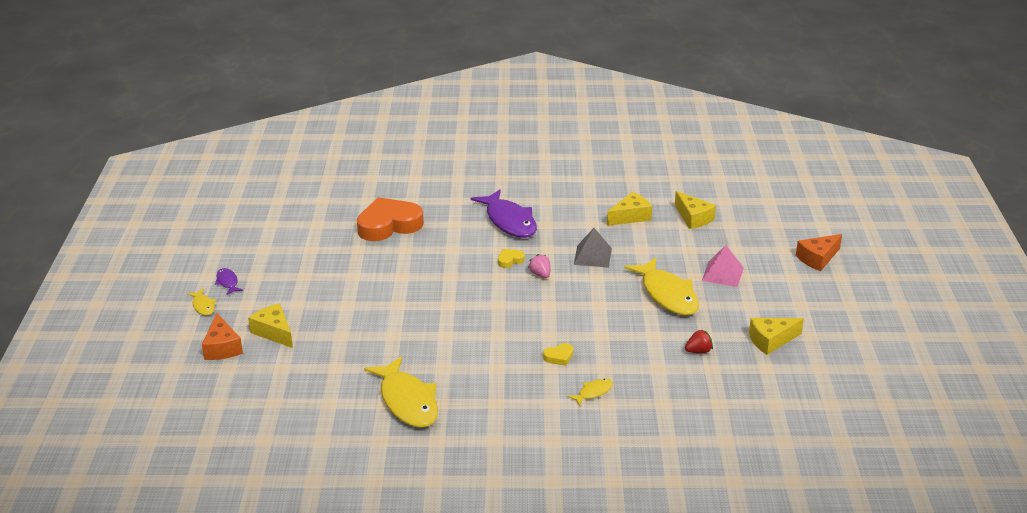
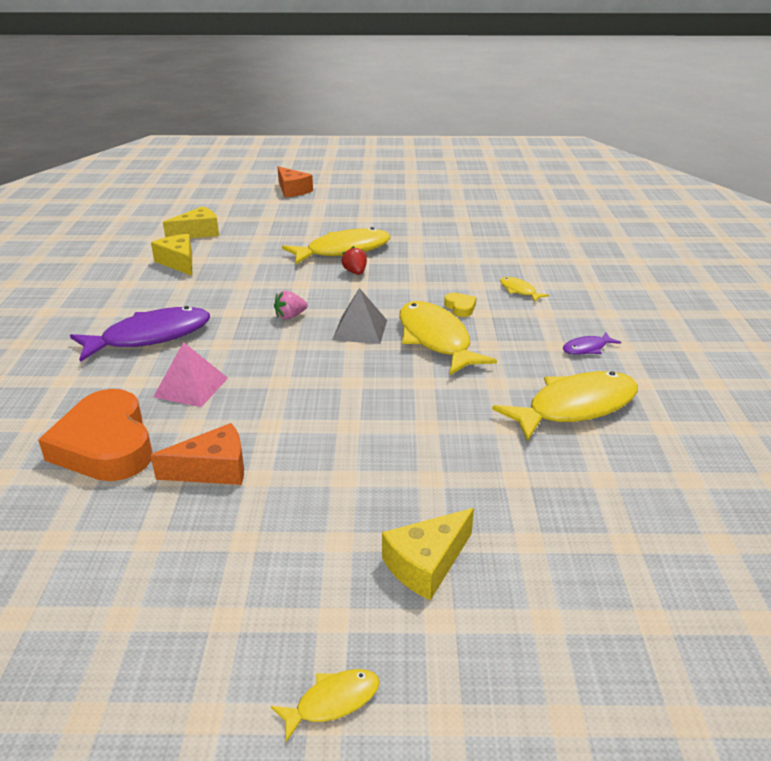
camera: 90 degrees left, 0 degrees up
orange cheese [202,313,243,360] -> orange cheese moved to [150,423,244,485]
purple fish [215,268,243,295] -> purple fish moved to [563,332,621,355]
yellow heart [498,249,525,268] -> none
grey pyramid [574,228,612,268] -> grey pyramid moved to [332,288,387,344]
red strawberry [685,329,713,353] -> red strawberry moved to [342,246,367,275]
pink pyramid [702,245,744,287] -> pink pyramid moved to [153,342,228,407]
yellow cheese [749,318,804,355] -> none
none -> yellow fish [399,301,497,376]

